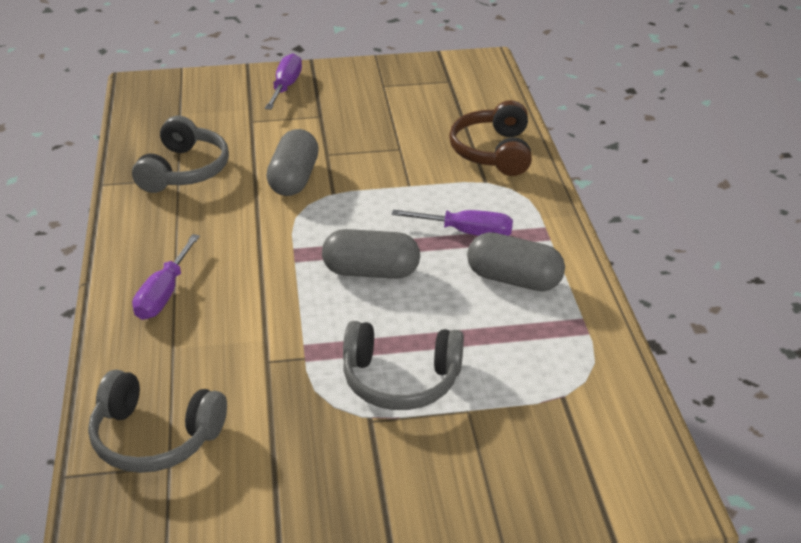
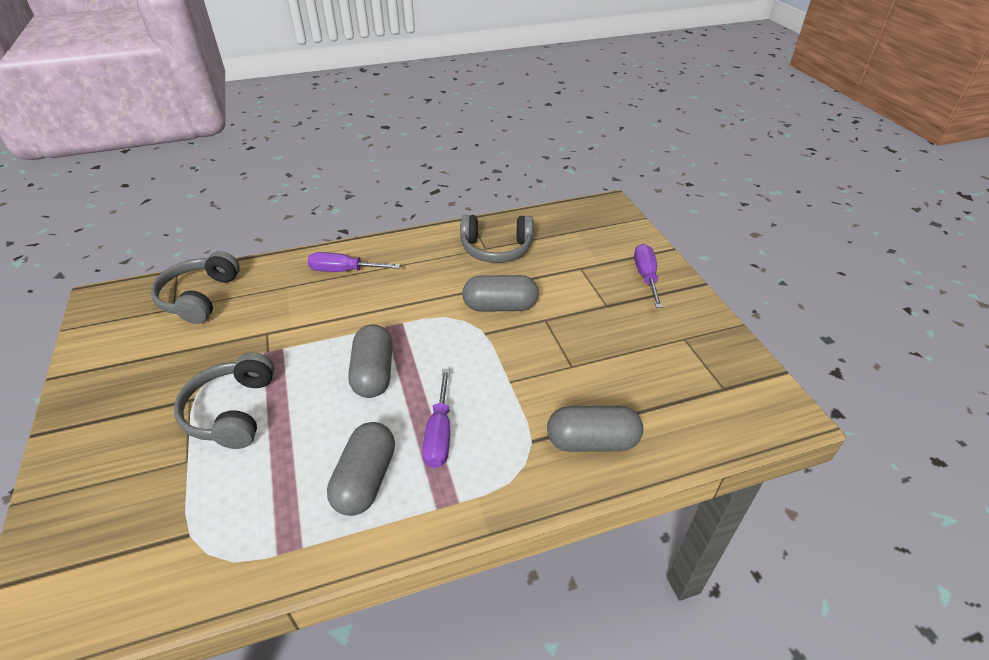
camera: 80 degrees right, 5 degrees up
purple screwdriver [265,53,302,110] -> purple screwdriver turned 90 degrees counterclockwise [634,244,663,308]
brown headphones [449,100,532,176] -> grey capsule [547,406,643,452]

